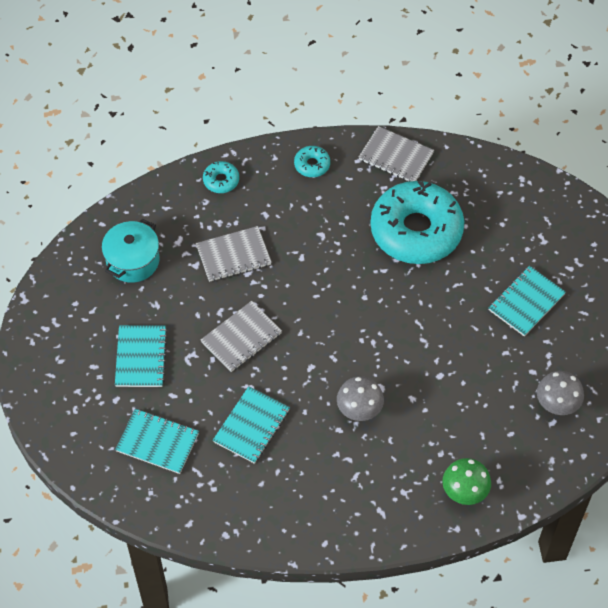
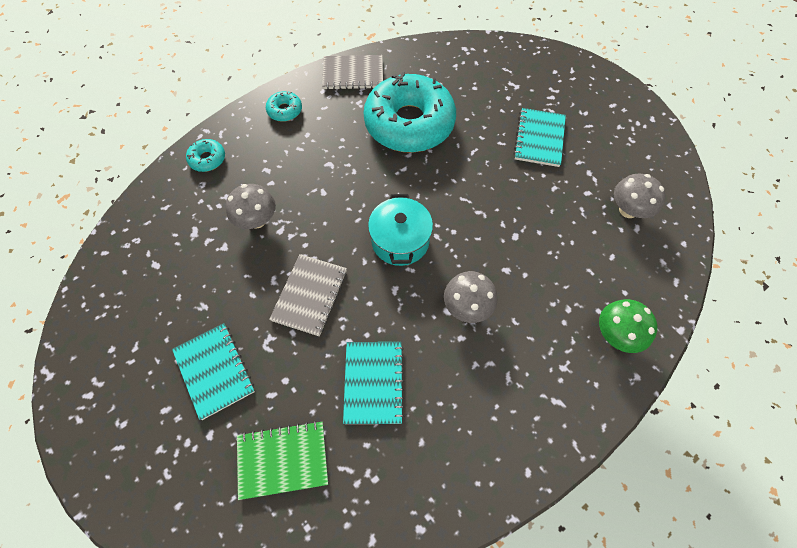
camera: 30 degrees left, 5 degrees up
turquoise pot [102,219,160,283] -> turquoise pot moved to [368,194,433,266]
turquoise notebook [115,409,199,474] -> green notebook [237,421,328,500]
grey notebook [196,226,272,282] -> grey mushroom [226,184,276,229]

